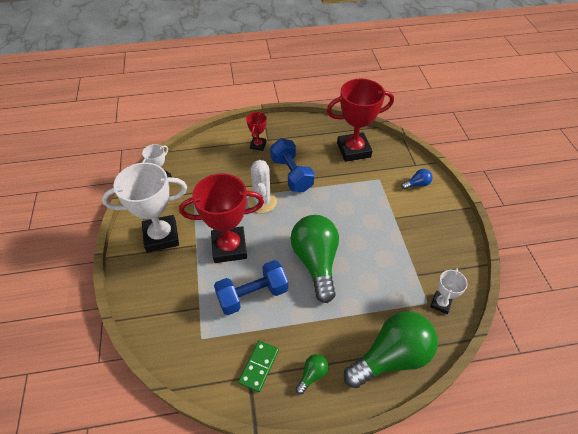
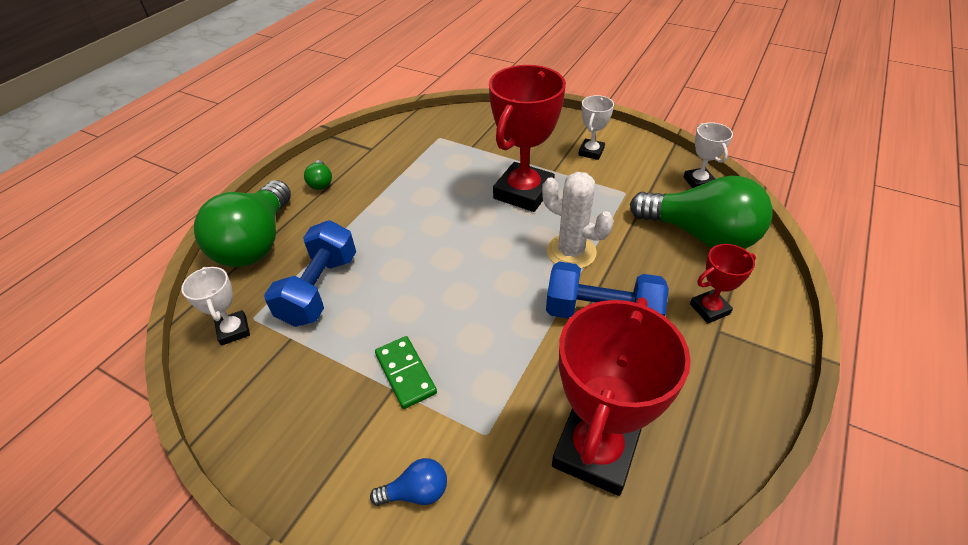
camera: 130 degrees right, 5 degrees down
white trophy [102,162,187,253] -> white trophy [578,95,614,160], size x0.49
blue dumbbell [214,260,288,315] -> blue dumbbell moved to [264,220,356,327]
green domino [238,341,279,392] -> green domino moved to [375,336,437,409]
red trophy [246,112,267,151] -> red trophy turned 75 degrees counterclockwise [690,244,756,323]
green light bulb [291,215,339,303] -> green light bulb moved to [630,175,773,249]
blue light bulb [401,169,433,190] -> blue light bulb turned 120 degrees counterclockwise [370,458,447,506]

